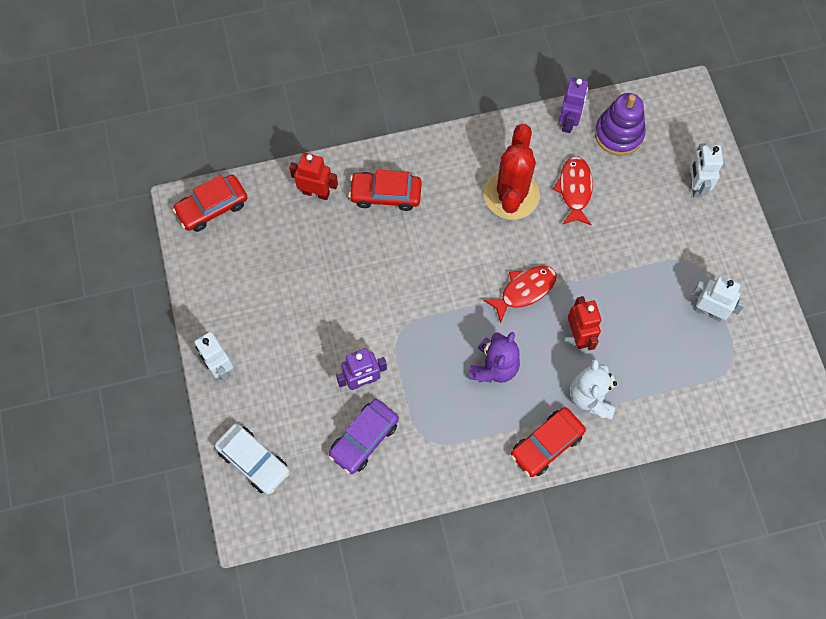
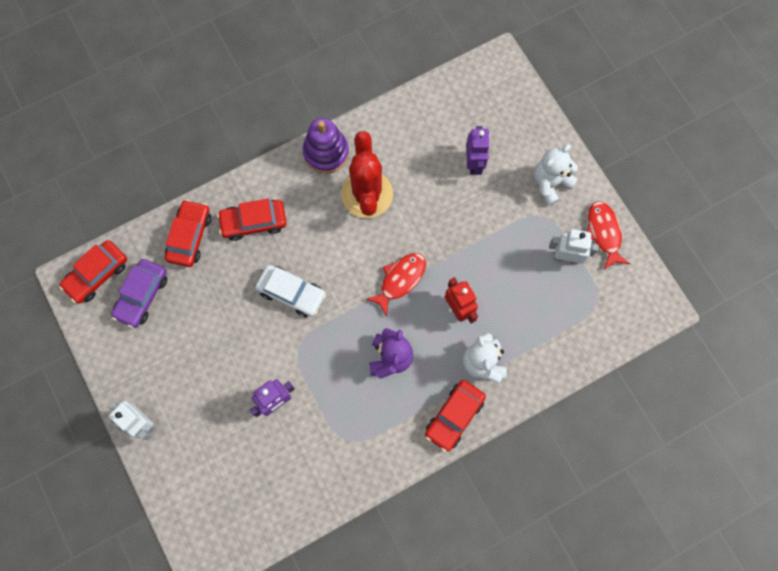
camera: 15 degrees left, 5 degrees up
white car [215,423,289,495] -> white car moved to [255,265,326,317]
red robot [289,153,338,200] -> red car [165,200,211,267]
purple car [329,399,399,474] -> purple car moved to [111,259,167,328]
red fish [553,156,593,225] -> red fish moved to [587,201,630,270]
purple robot [559,77,588,133] -> purple robot moved to [466,126,490,175]
purple stacking toy [595,93,646,156] -> purple stacking toy moved to [303,118,349,174]
white robot [690,143,723,197] -> none
none -> white teddy bear [534,144,578,206]

